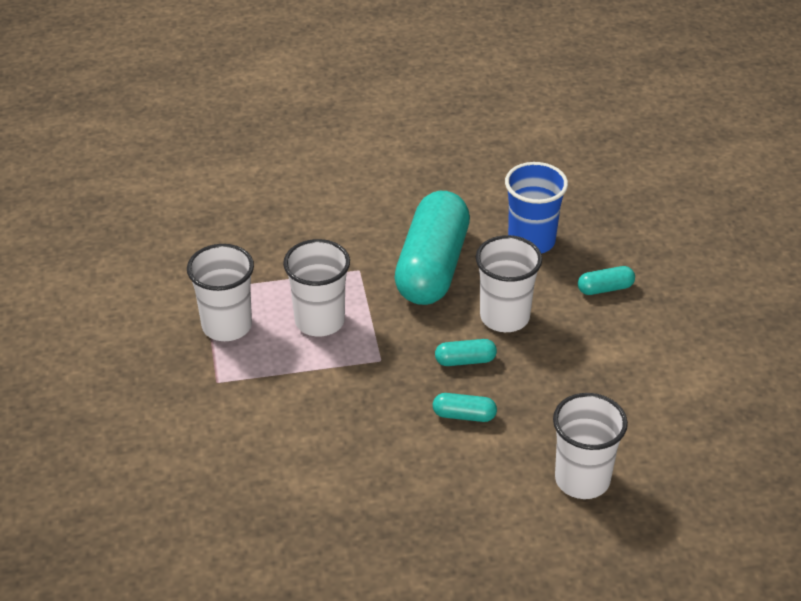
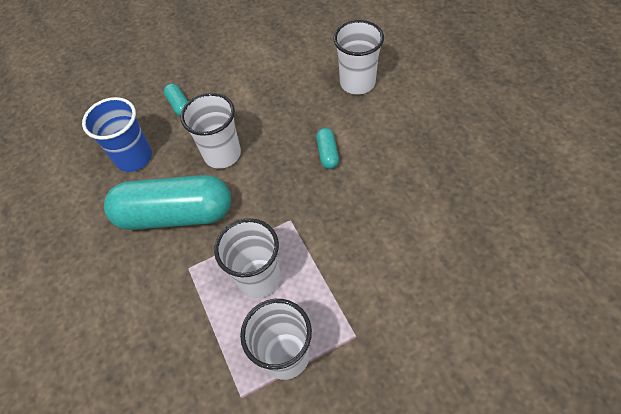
camera: 100 degrees left, 15 degrees up
turquoise capsule [435,339,497,366] -> none

